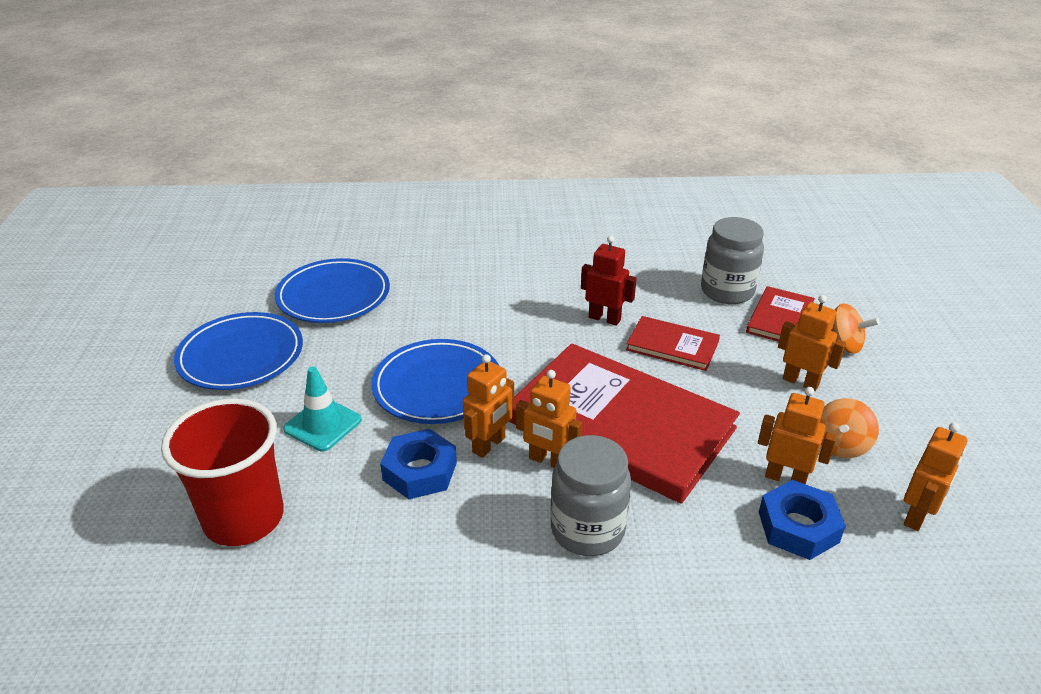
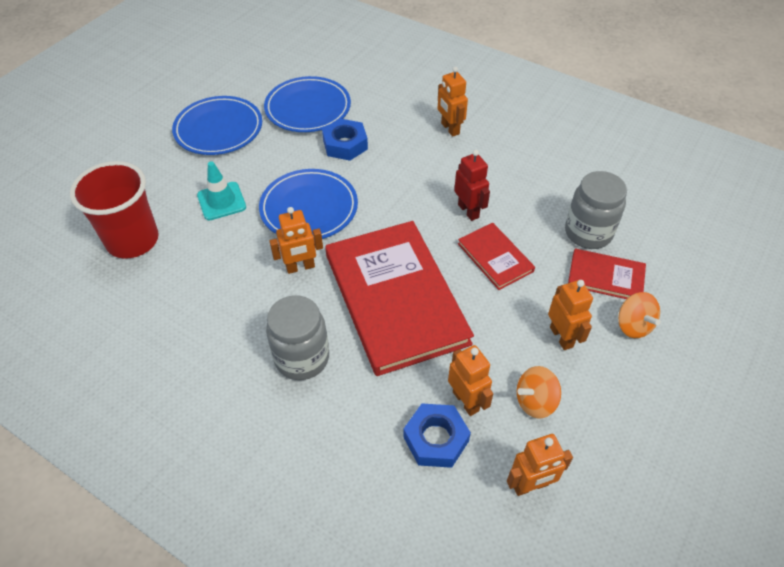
camera: 35 degrees right, 15 degrees up
blue nut [380,429,457,499] -> blue nut moved to [322,118,368,161]
orange robot [516,370,582,468] -> orange robot moved to [438,67,468,137]
red book [746,286,815,342] -> red book turned 45 degrees clockwise [568,249,646,299]

